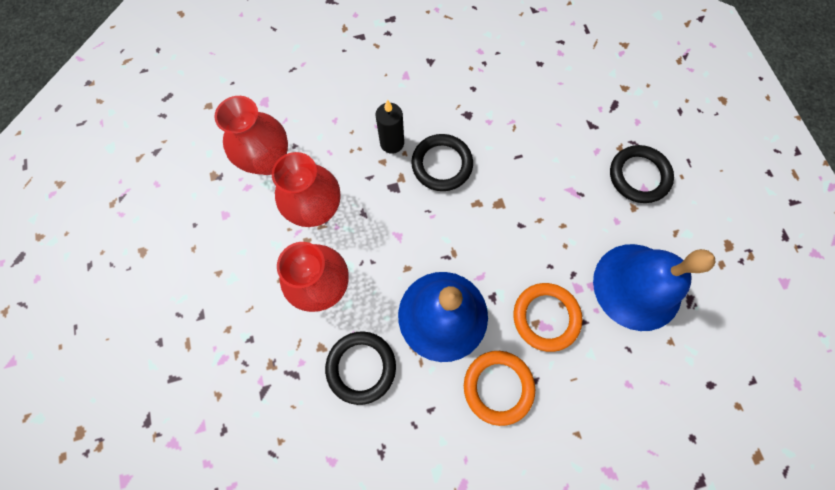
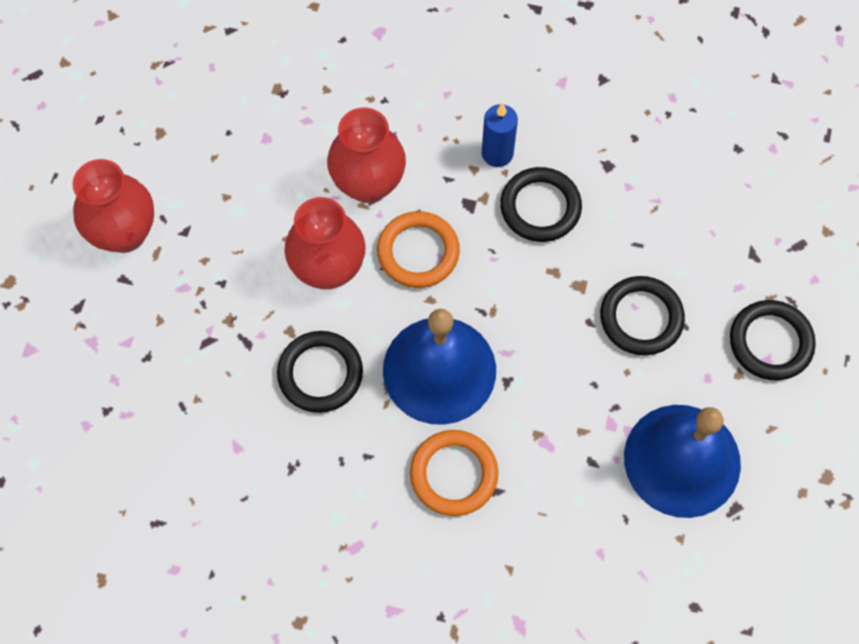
camera: 30 degrees right, 5 degrees down
red vase [214,96,288,175] -> red vase moved to [72,159,154,253]
black candle [375,99,404,154] -> blue candle [482,103,518,167]
orange ring [513,283,583,352] -> orange ring moved to [377,211,460,288]
none -> black ring [600,276,685,356]

